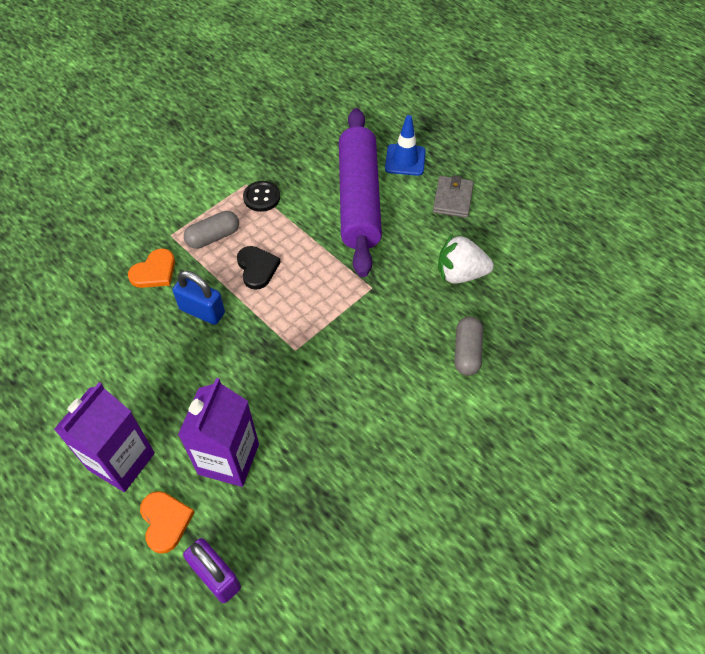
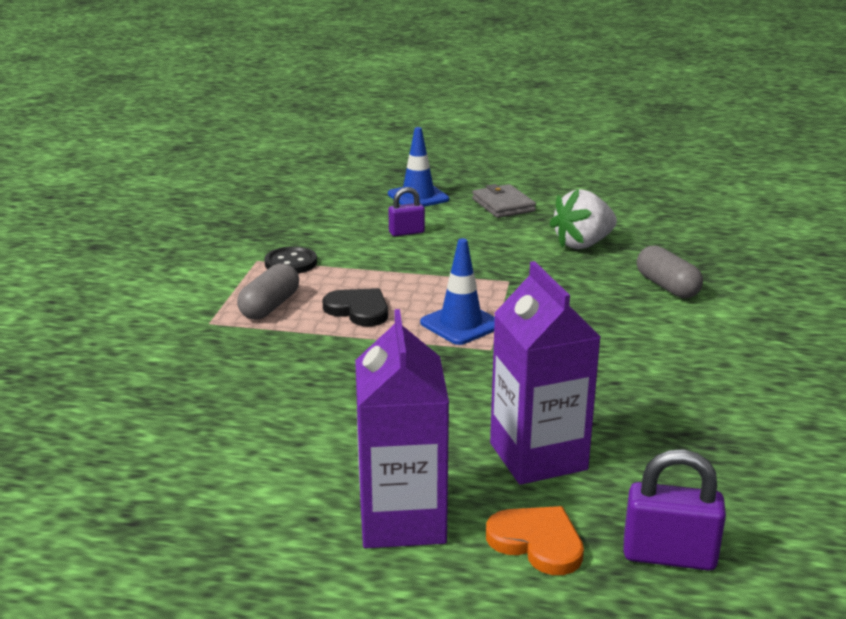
camera: 35 degrees left, 30 degrees down
orange heart [128,248,175,288] -> none
blue padlock [173,271,225,325] -> none
purple rolling pin [339,108,382,277] -> purple padlock [389,187,425,236]
none -> blue traffic cone [420,238,495,345]

